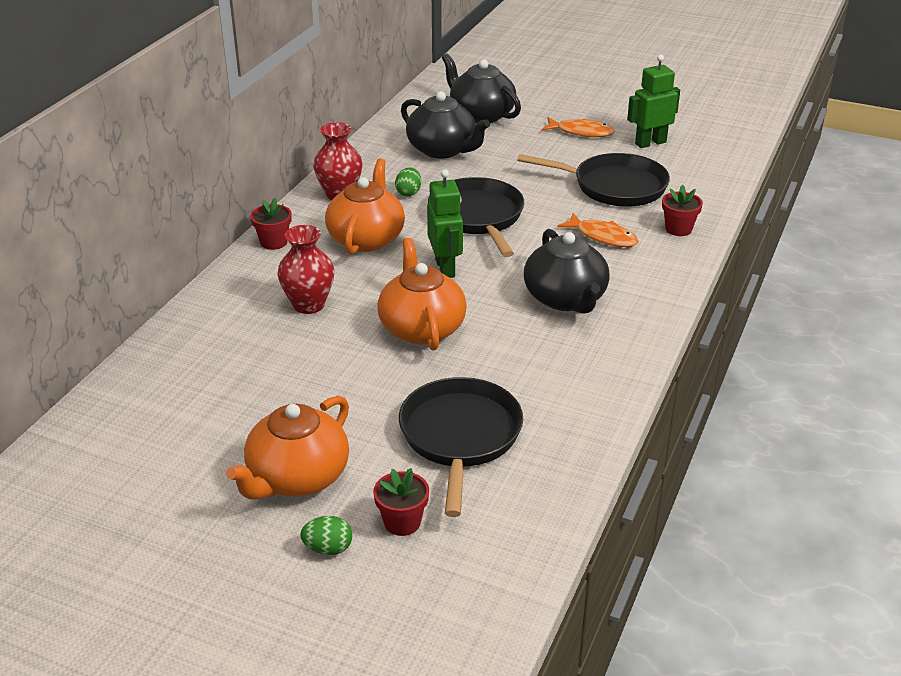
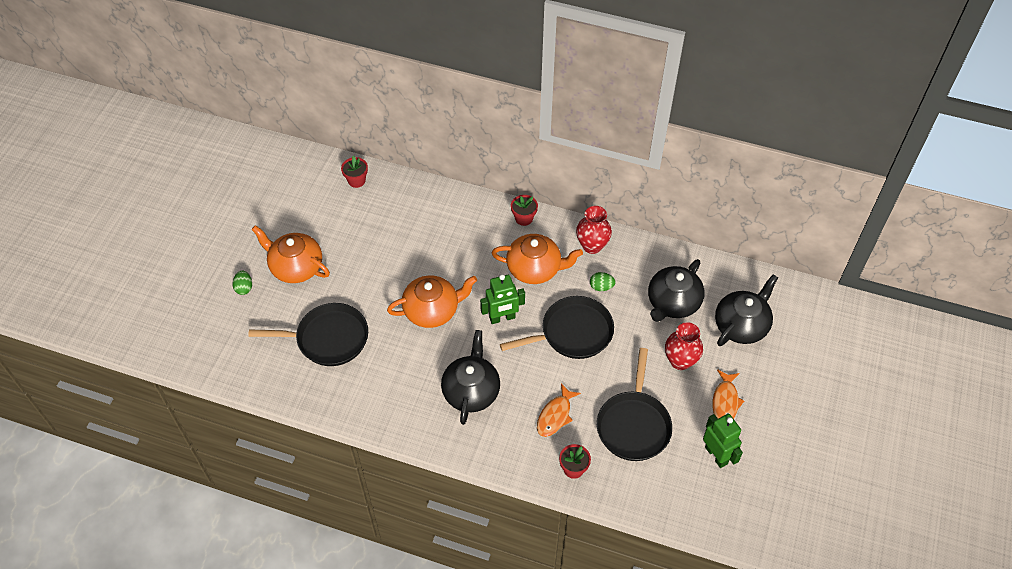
camera: 85 degrees right, 20 degrees up
red vase [278,225,334,314] -> red vase moved to [665,322,703,370]
red flower pot [373,468,429,536] -> red flower pot moved to [341,156,368,188]
black teapot [524,229,610,314] -> black teapot turned 120 degrees clockwise [441,330,500,425]

